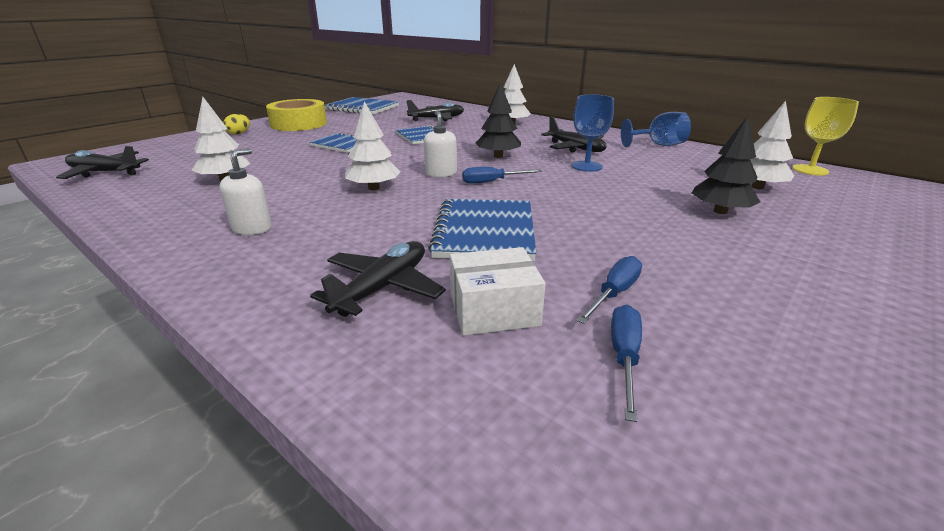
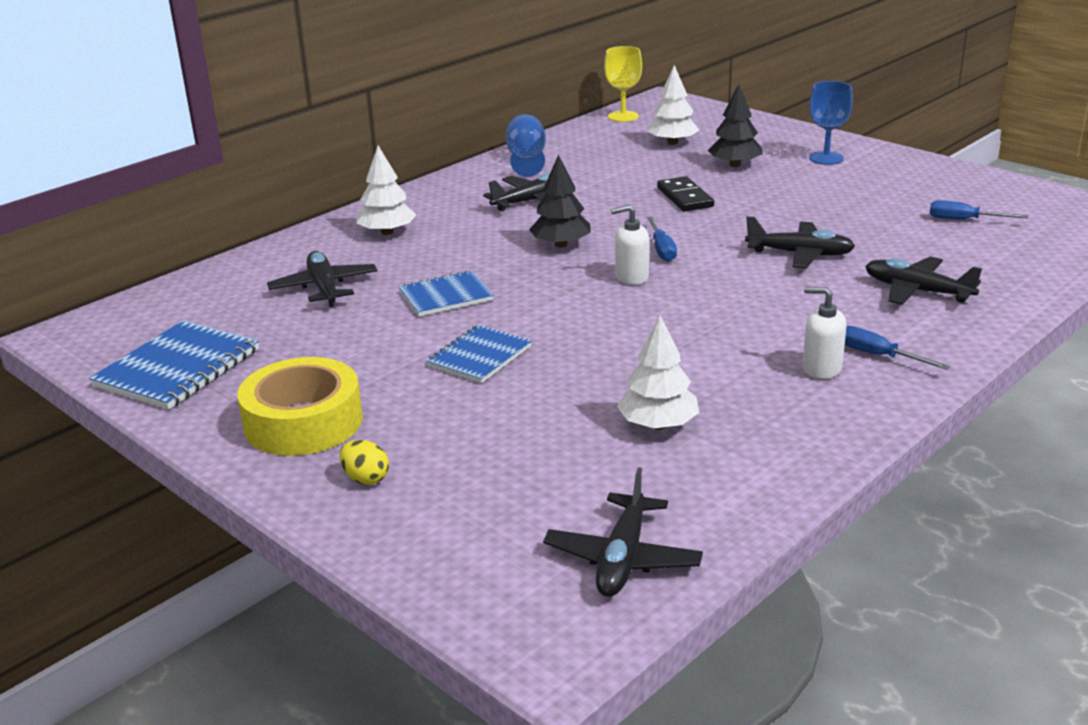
camera: 85 degrees left, 0 degrees up
white tree [345,101,401,190] -> none
blue notebook [428,199,536,261] -> black plane [745,216,855,268]
white box [450,247,546,336] -> none
blue goblet [571,95,614,172] -> blue goblet moved to [809,81,853,165]
blue screwdriver [576,256,642,324] -> blue screwdriver moved to [845,326,950,370]
none -> black domino [657,176,714,212]

